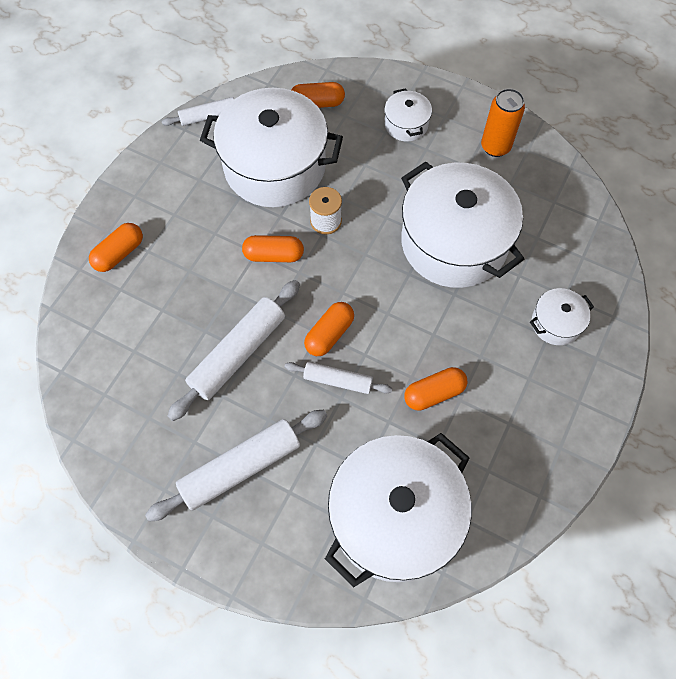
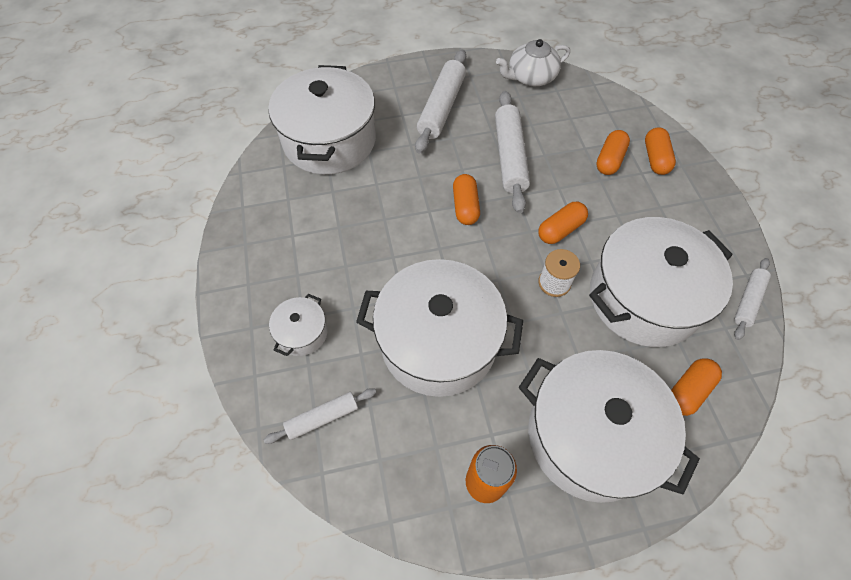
camera: 140 degrees right, 5 degrees down
white rolling pin [285,362,392,394] -> white rolling pin moved to [264,388,376,444]
white pot [384,88,432,142] -> white pot [518,350,700,503], size x2.25
orange capsule [404,367,467,411] -> orange capsule moved to [596,130,630,175]
none -> white teapot [496,39,570,86]

